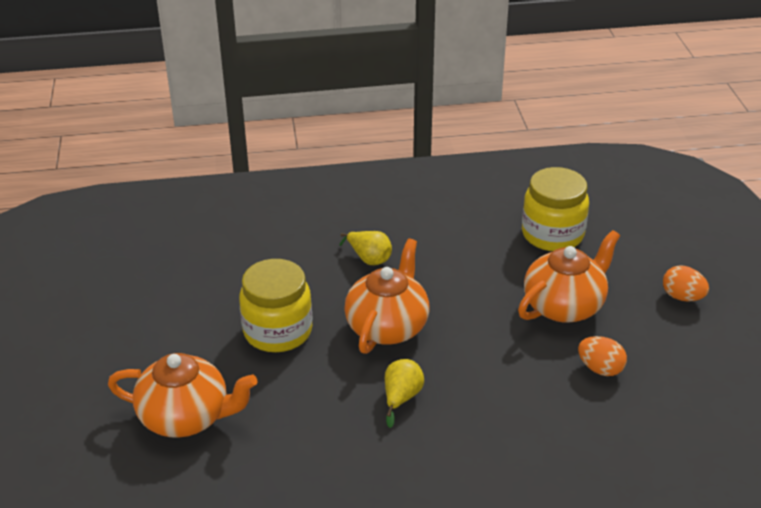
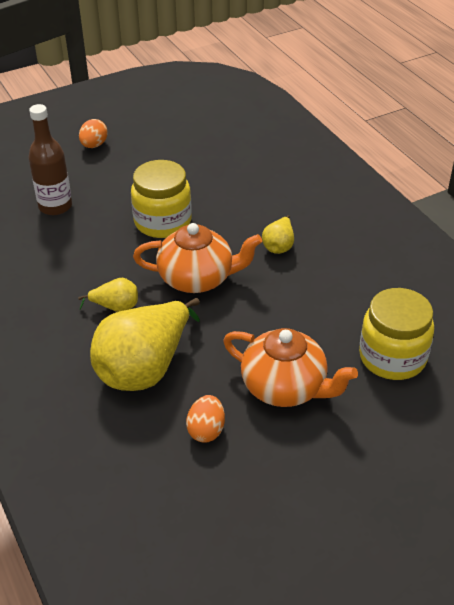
camera: 70 degrees right, 5 degrees up
orange teapot [108,353,258,438] -> brown bottle [29,104,72,215]
orange egg [663,265,709,301] -> orange egg moved to [79,119,108,148]
none -> yellow pear [90,298,200,391]

